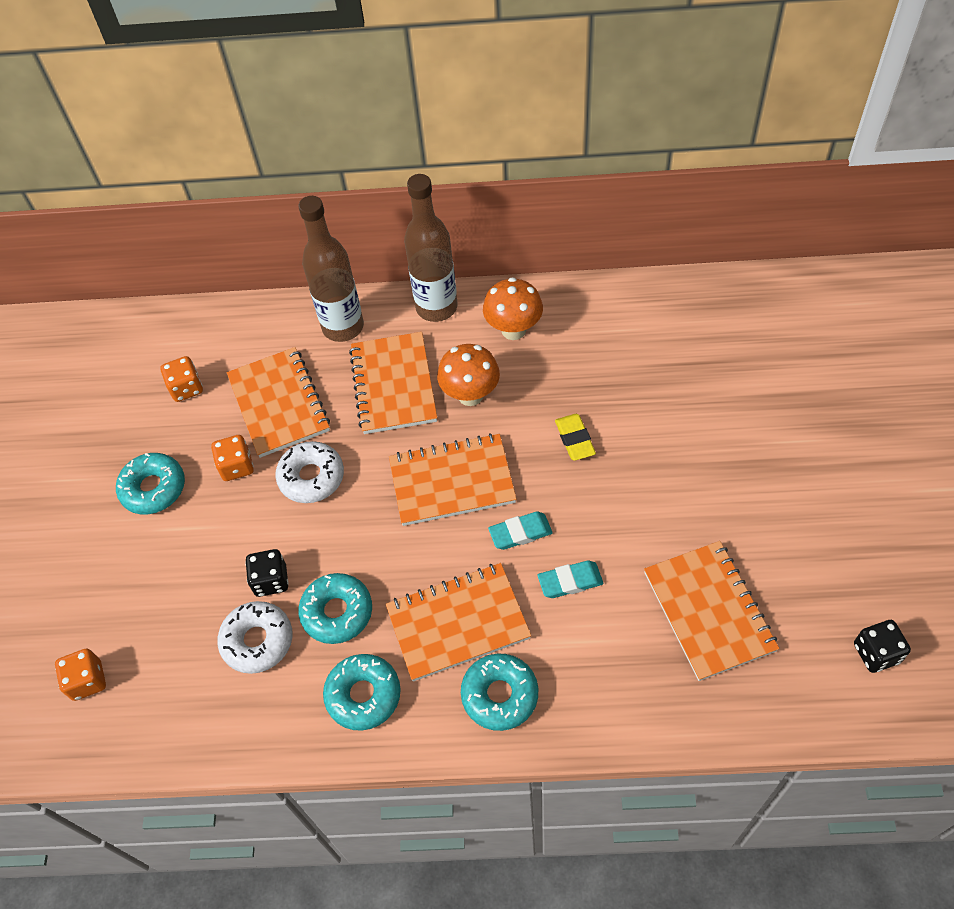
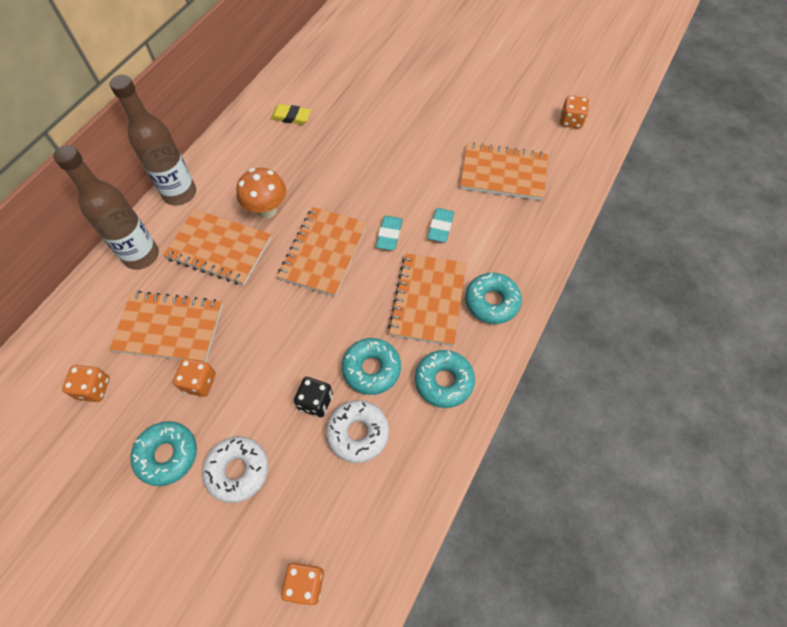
camera: 65 degrees left, 5 degrees up
white donut [275,441,344,503] -> white donut moved to [202,437,268,503]
orange mushroom [483,277,543,340] -> none
yellow eraser [555,414,596,461] -> yellow eraser moved to [271,104,311,125]
black dice [854,620,911,673] -> orange dice [560,95,589,129]

